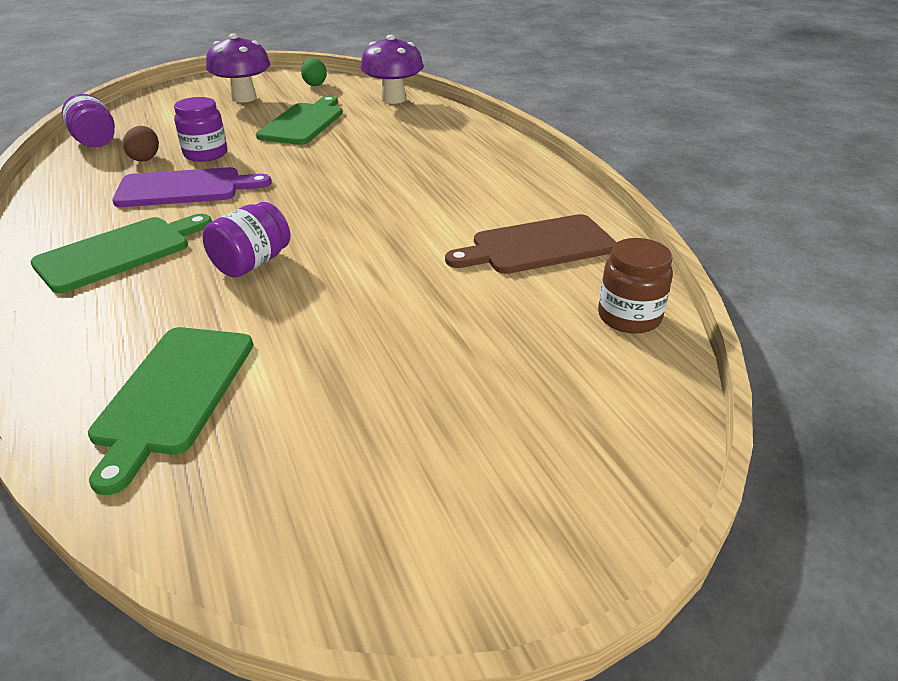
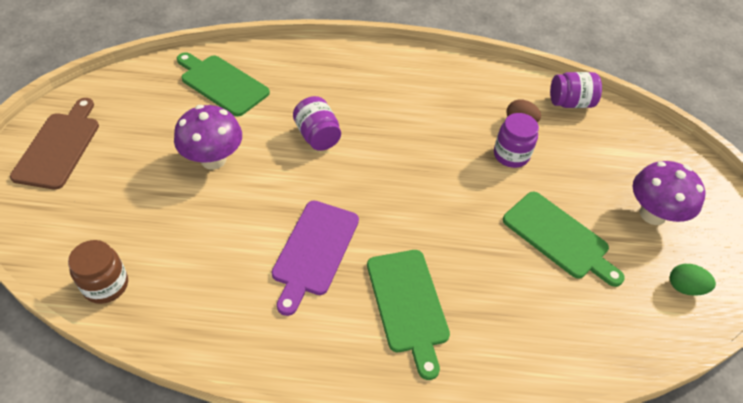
camera: 115 degrees right, 15 degrees up
green cutting board [30,214,212,293] -> green cutting board moved to [367,250,450,380]
purple cutting board [112,167,272,207] -> purple cutting board moved to [272,201,359,316]
purple mushroom [360,35,424,104] -> purple mushroom moved to [174,105,242,170]
brown cutting board [445,214,617,274] -> brown cutting board moved to [10,98,99,190]

